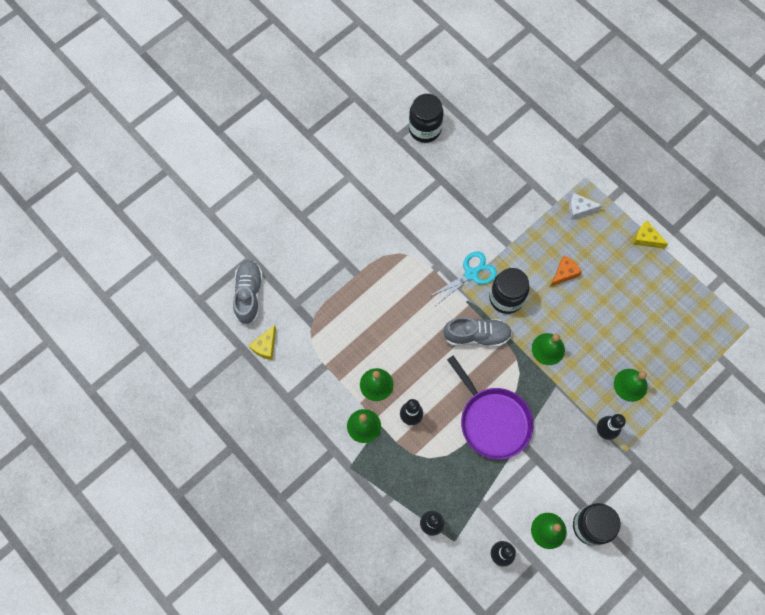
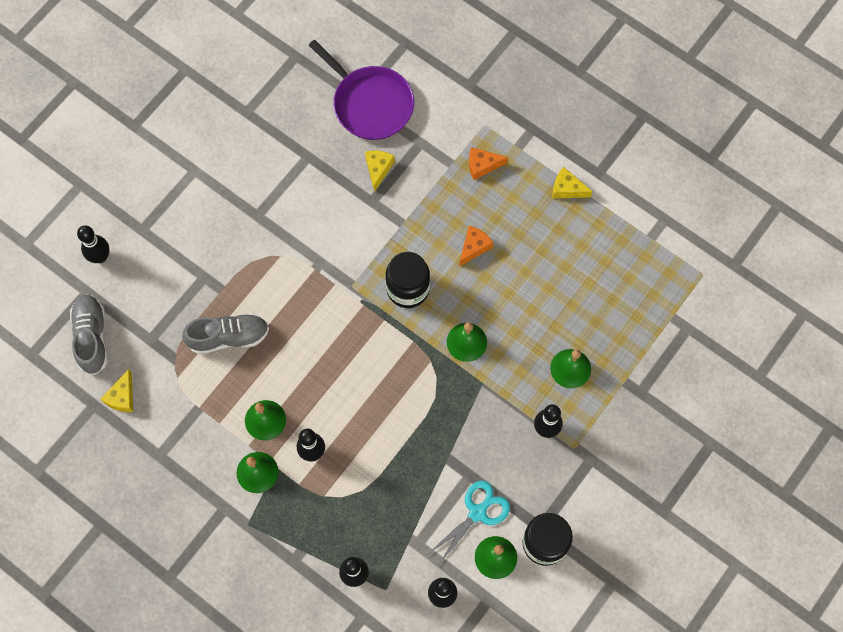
camera: 10 degrees left, 0 degrees up
black jar [409,94,444,143] -> none
turquoise scissors [428,251,497,305] -> turquoise scissors moved to [429,481,510,564]
grey shoe [443,317,512,347] -> grey shoe moved to [182,313,269,354]
purple pan [447,355,534,460] -> purple pan moved to [309,40,414,140]
white cheese [569,193,603,220] -> orange cheese [469,147,508,180]
none -> black bowling pin [77,225,110,263]
none -> yellow cheese [365,151,395,192]

